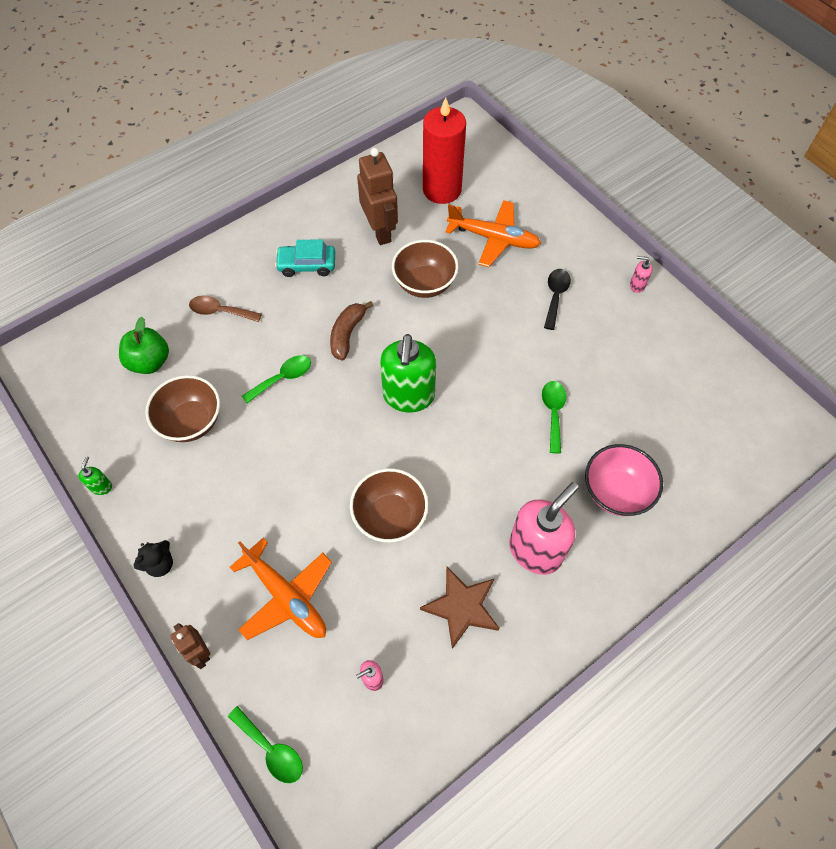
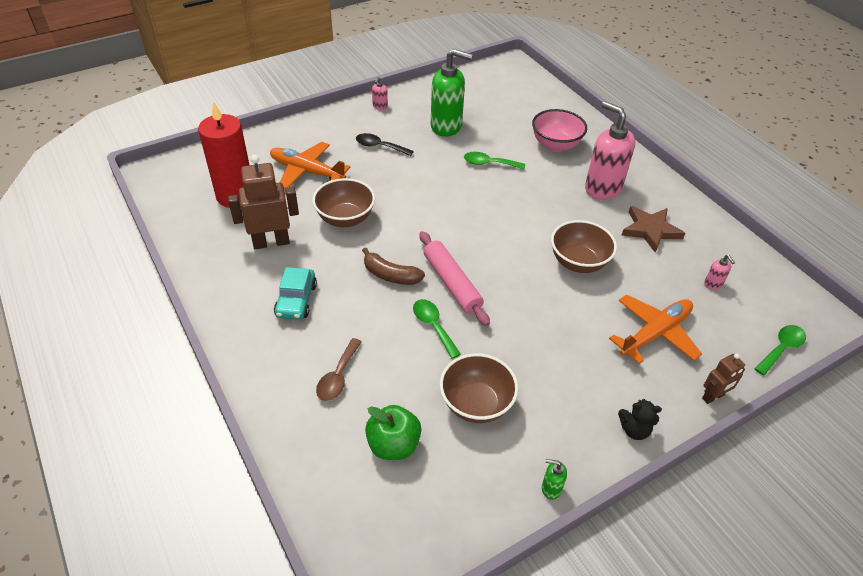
camera: 85 degrees left, 15 degrees down
black teddy bear [134,540,173,577] -> black teddy bear turned 135 degrees clockwise [618,399,662,440]
green soap dispenser [380,334,436,412] -> green soap dispenser moved to [431,49,473,137]
orange plane [445,200,541,267] -> orange plane turned 90 degrees counterclockwise [270,142,351,188]
none -> pink rolling pin [419,231,490,326]

